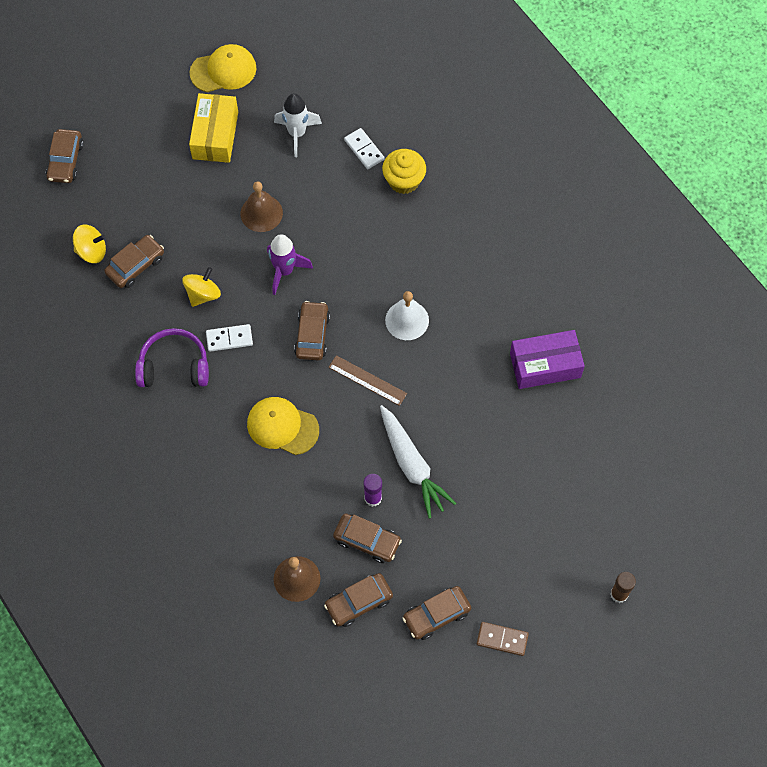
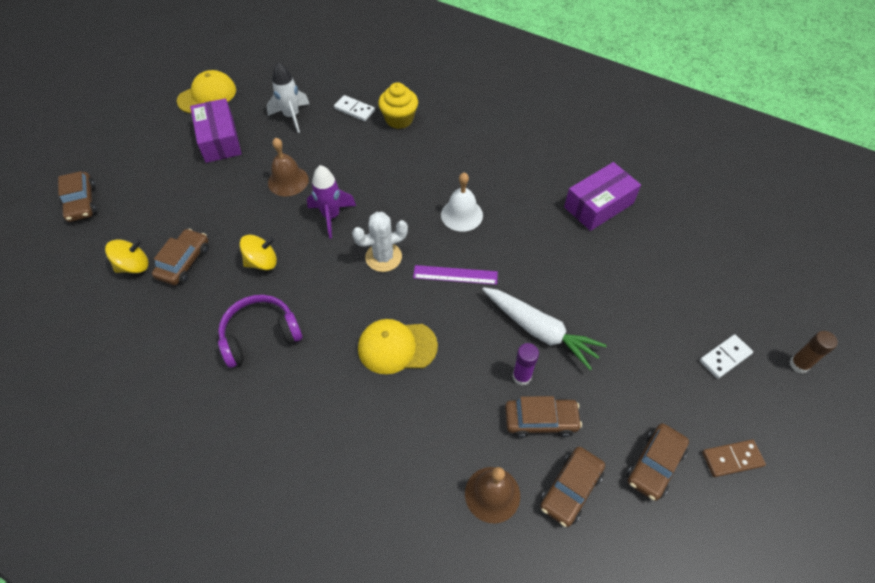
camera: 25 degrees left, 10 degrees down
yellow spinning top [182,267,221,307] -> yellow spinning top turned 60 degrees clockwise [239,235,277,270]
yellow box [189,93,238,163] -> purple box [190,98,242,163]
white domino [206,324,253,352] -> white domino moved to [700,334,753,379]
brown car [294,301,330,361] -> white cactus [352,212,408,272]
brown ruler [328,355,407,406] -> purple ruler [413,265,498,285]

